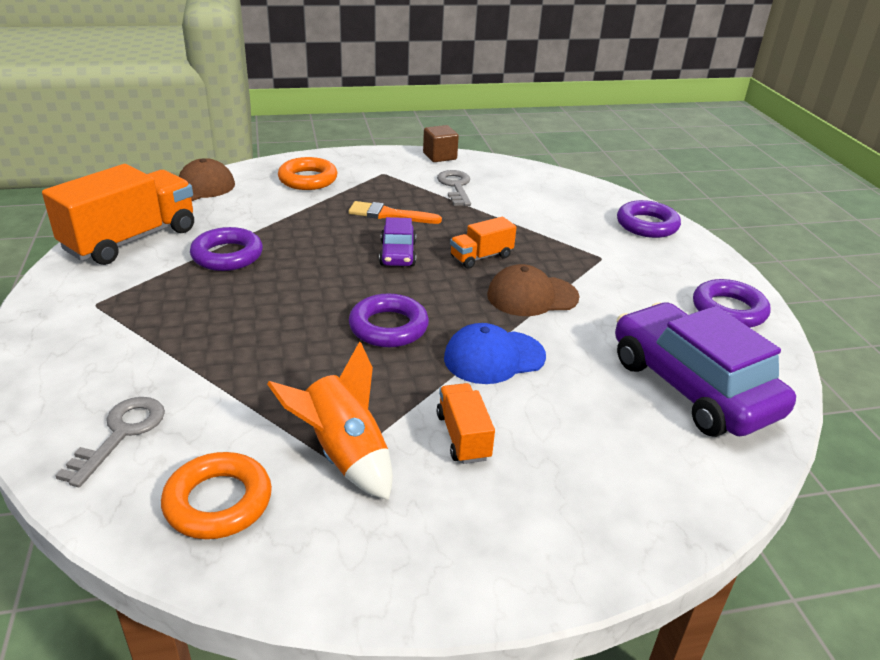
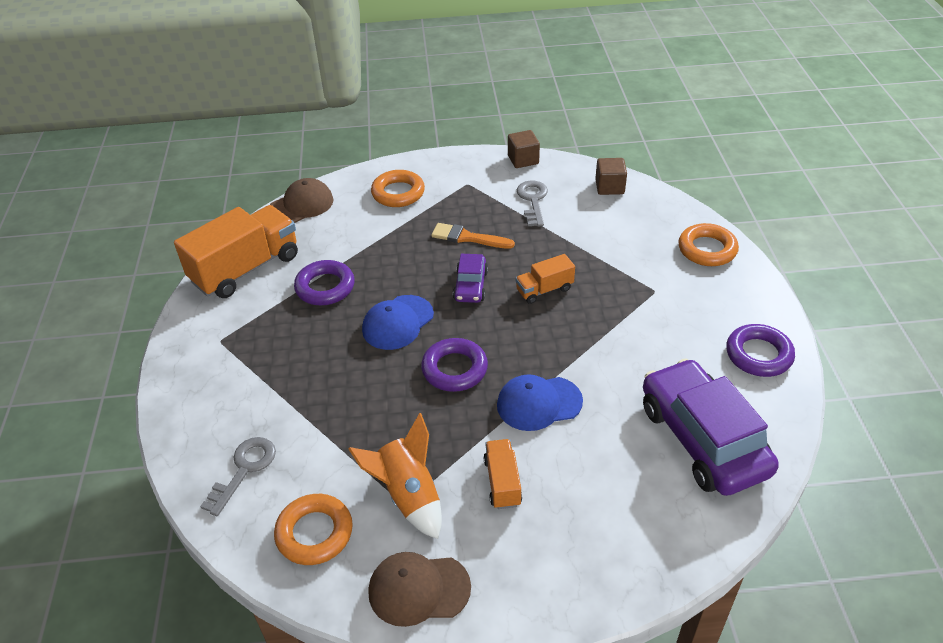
camera: 10 degrees right, 10 degrees up
brown cap [487,264,580,316] -> brown cap moved to [368,552,471,627]
purple ring [617,200,681,238] -> orange ring [679,223,739,266]
none -> blue cap [362,295,434,350]
none -> brown cube [595,158,627,195]

